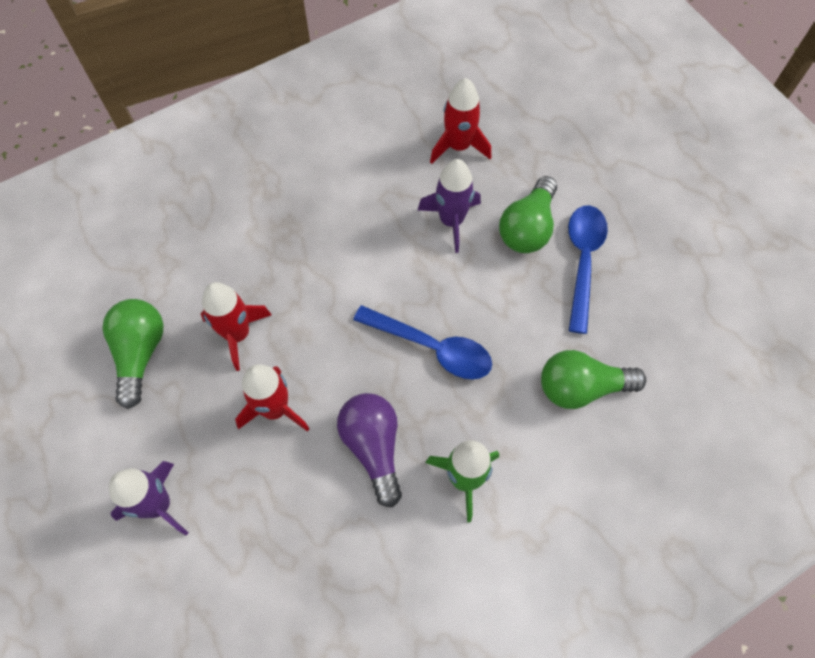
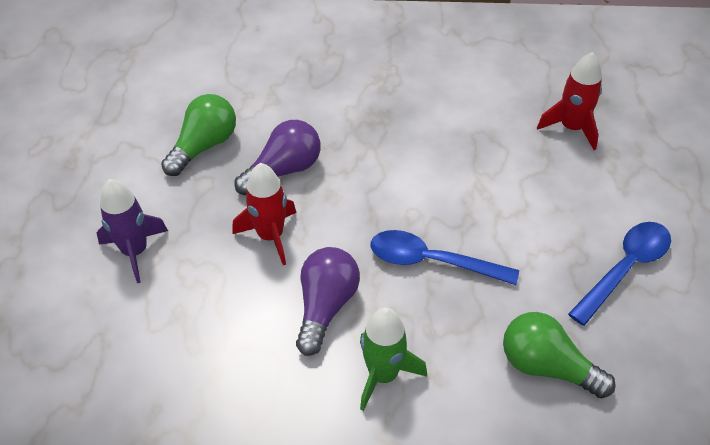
camera: 35 degrees right, 15 degrees down
red rocket [201,282,272,371] -> purple light bulb [235,120,320,195]
blue spoon [353,305,492,379] -> blue spoon turned 135 degrees clockwise [370,230,519,285]
purple rocket [418,159,481,253] -> none
green light bulb [499,176,557,253] -> none

